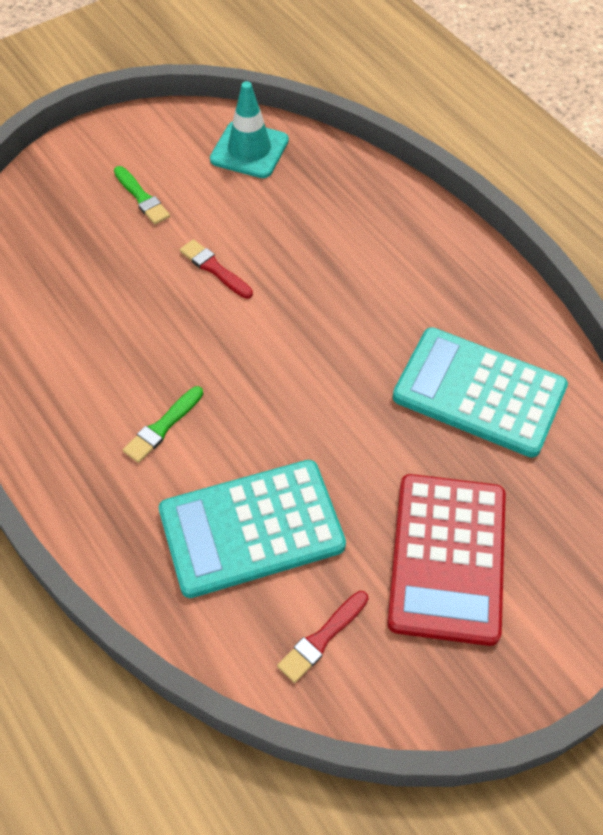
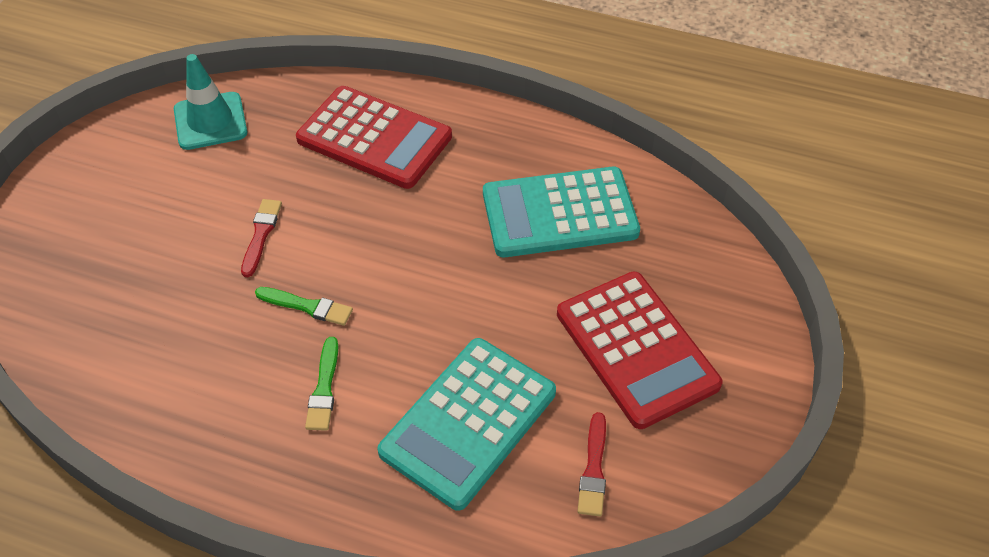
camera: 35 degrees left, 5 degrees down
green brush [114,166,170,225] -> green brush moved to [255,287,353,326]
red brush [180,239,253,299] -> red brush turned 90 degrees clockwise [241,199,282,277]
none -> red calculator [296,86,452,189]

